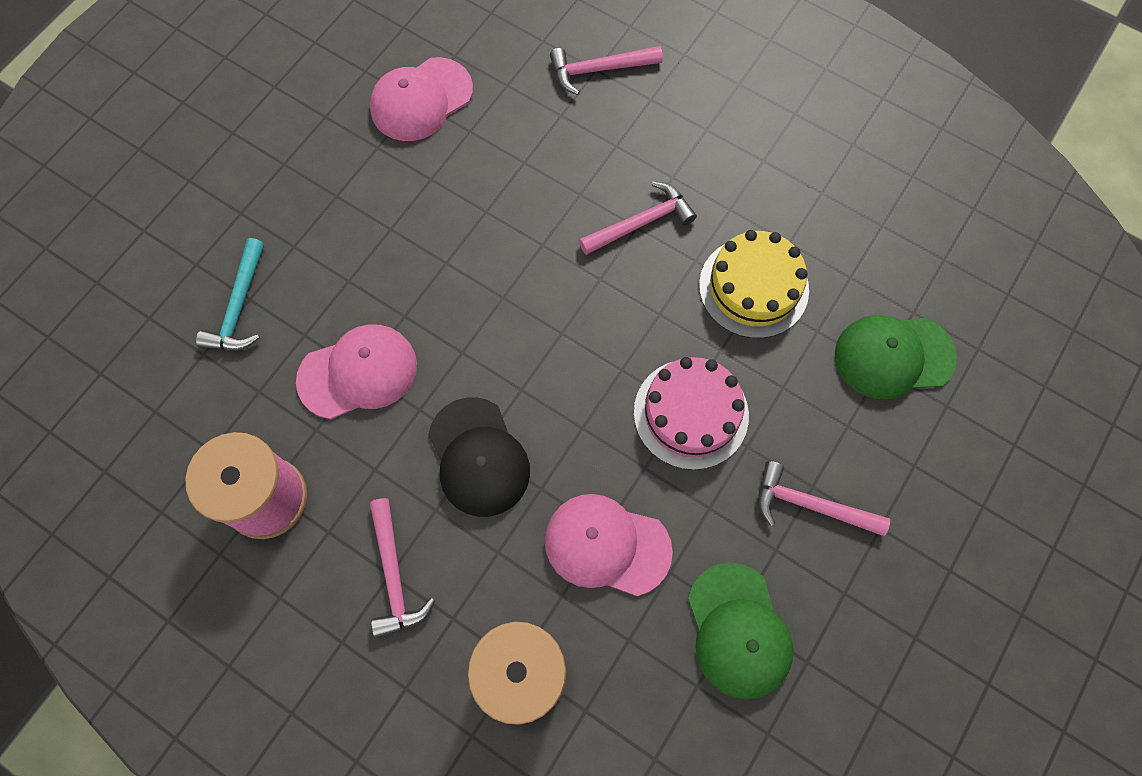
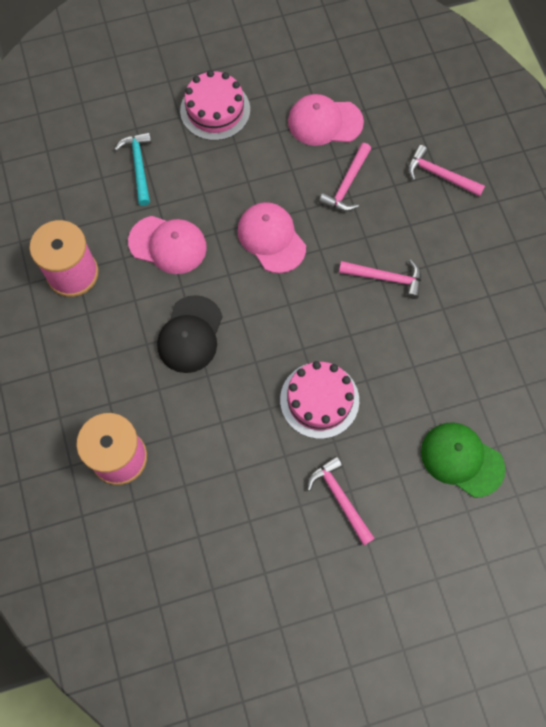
camera: 40 degrees right, 0 degrees up
turquoise hammer [196,238,264,351] -> turquoise hammer turned 120 degrees clockwise [114,132,152,206]
pink hammer [370,498,435,638] -> pink hammer moved to [319,143,371,211]
pink cap [545,494,673,596] -> pink cap moved to [237,202,306,273]
green cap [688,563,793,700] -> none
yellow cake [699,230,809,338] -> none
none -> pink cake [180,70,250,141]

